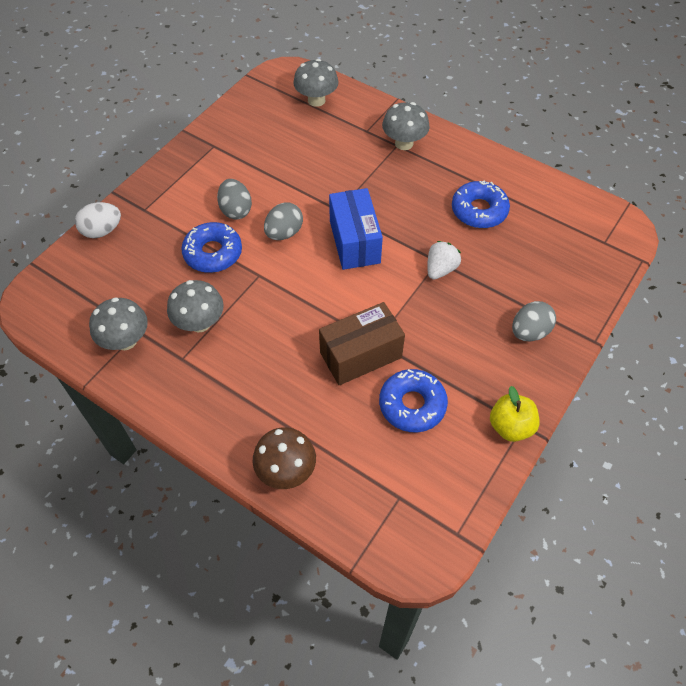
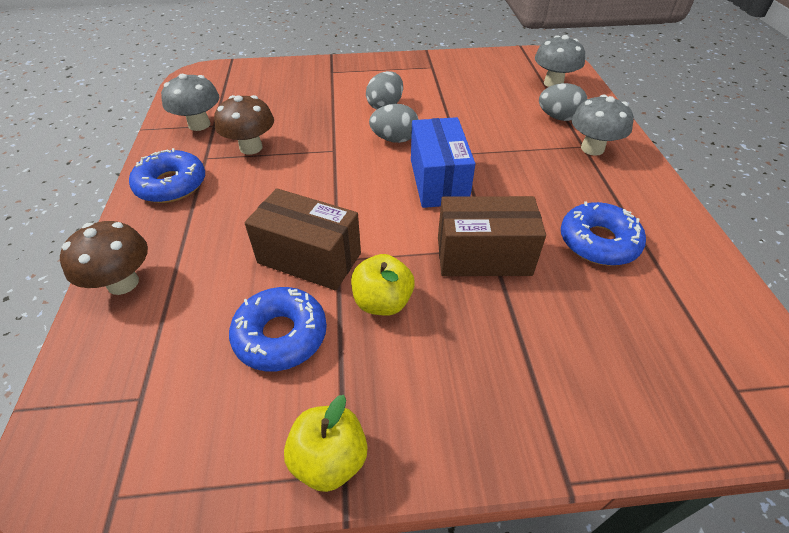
camera: 50 degrees right, 10 degrees down
white egg [75,202,121,238] -> none
grey mushroom [167,280,224,332] -> brown mushroom [214,95,274,155]
blue donut [181,222,242,273] -> blue donut moved to [129,148,205,203]
blue box [329,188,383,270] -> blue box turned 45 degrees counterclockwise [411,117,475,208]
white strawberry [428,241,461,279] -> brown box [438,196,546,276]
grey egg [512,301,556,341] -> grey egg moved to [539,83,587,121]
none -> yellow apple [351,254,415,316]

